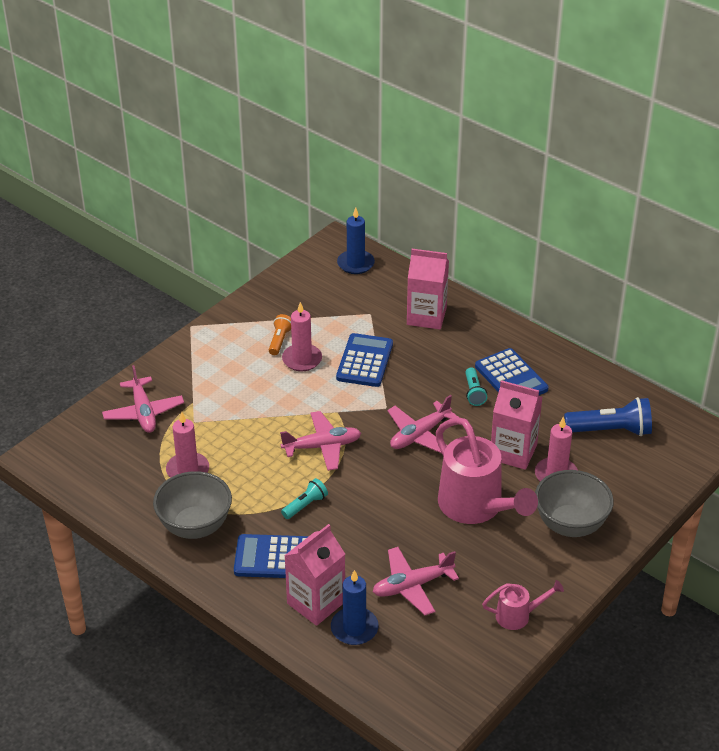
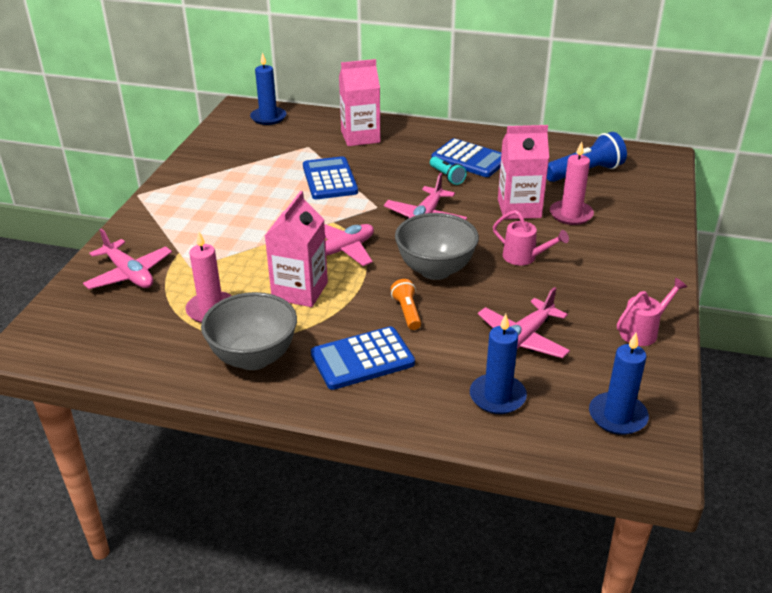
camera: 25 degrees left, 5 degrees down
orange flashlight [269,314,291,355] -> orange flashlight moved to [391,279,421,330]
turquoise flashlight [281,478,328,519] -> none
pink candle [282,302,322,371] -> none
pink carton [284,524,345,626] -> pink carton moved to [265,191,328,307]
pink watering can [436,417,538,524] -> pink watering can [493,210,569,265], size x0.49
grey bowl [535,470,614,537] -> grey bowl moved to [395,213,479,280]
none -> blue candle [589,333,649,435]

